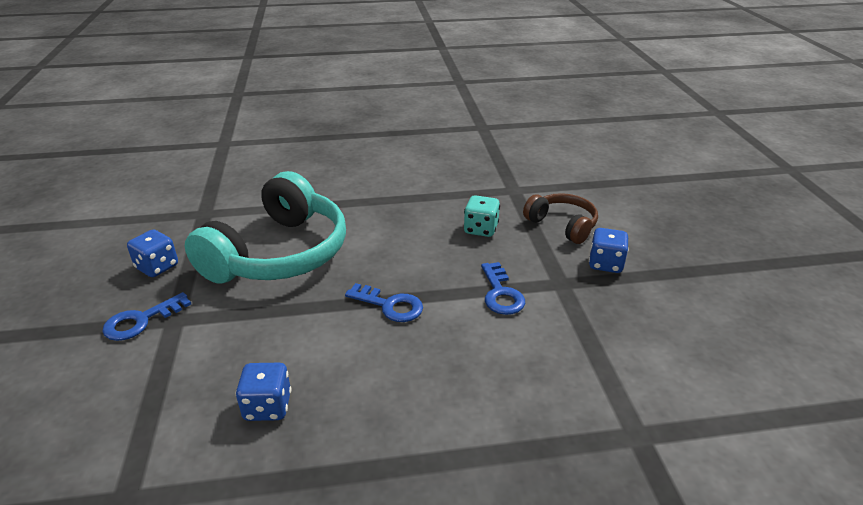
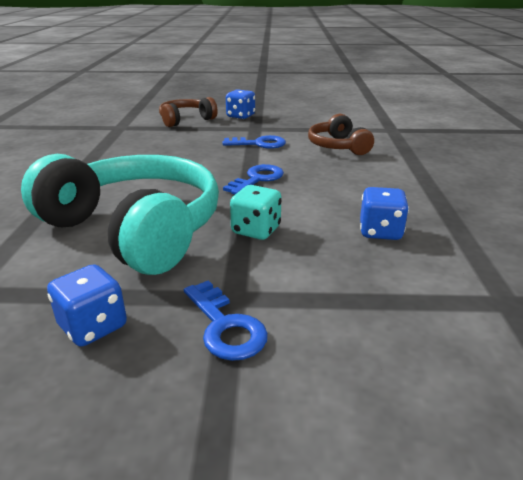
camera: 80 degrees left, 5 degrees down
turquoise dice [464,195,500,237] -> turquoise dice moved to [230,185,282,240]
none -> brown headphones [308,114,374,155]

